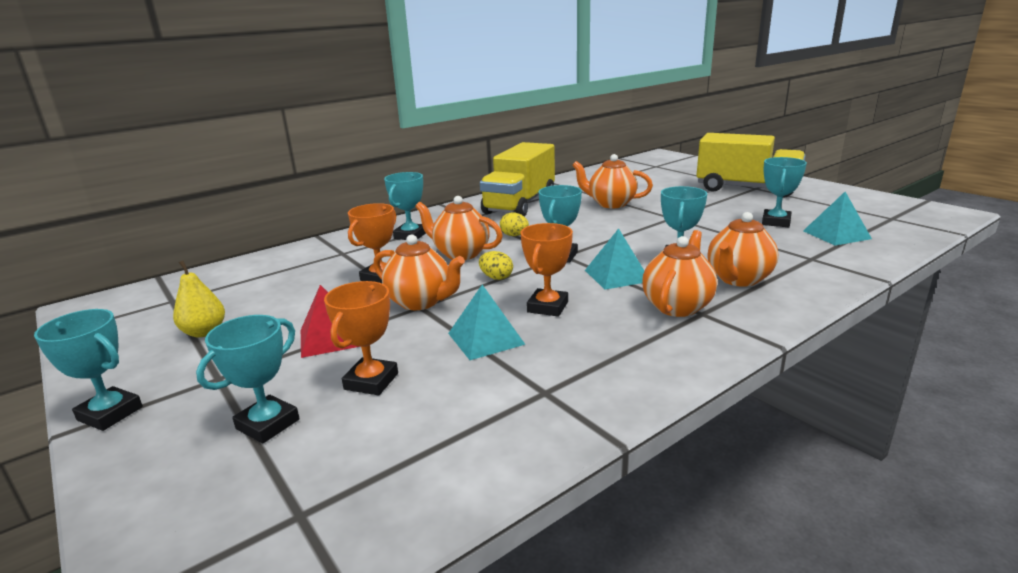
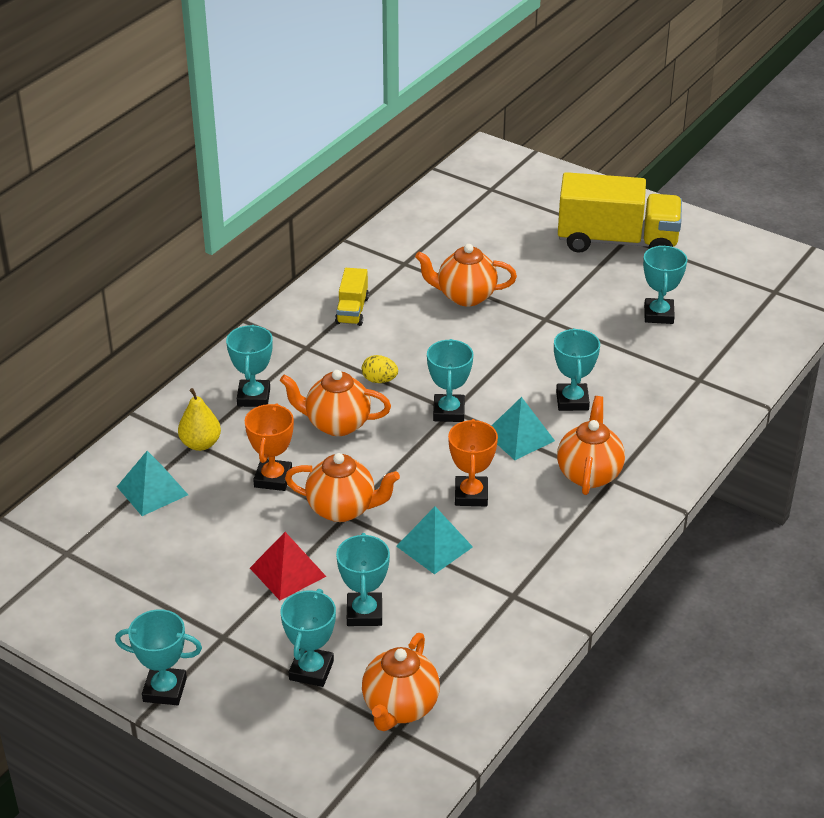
camera: 20 degrees left, 15 degrees up
yellow pear [173,261,225,337] -> yellow pear moved to [178,388,221,451]
orange trophy [324,281,398,395] -> turquoise trophy [336,533,390,626]
yellow egg [479,251,513,280] -> none
yellow truck [480,142,555,217] -> yellow truck [335,268,369,326], size x0.48
orange teapot [708,212,778,287] -> orange teapot moved to [362,633,440,731]
turquoise pyramid [803,192,872,246] -> turquoise pyramid moved to [117,451,188,516]

